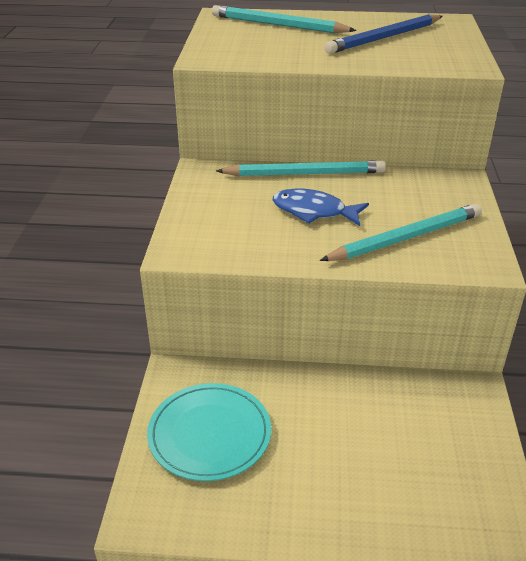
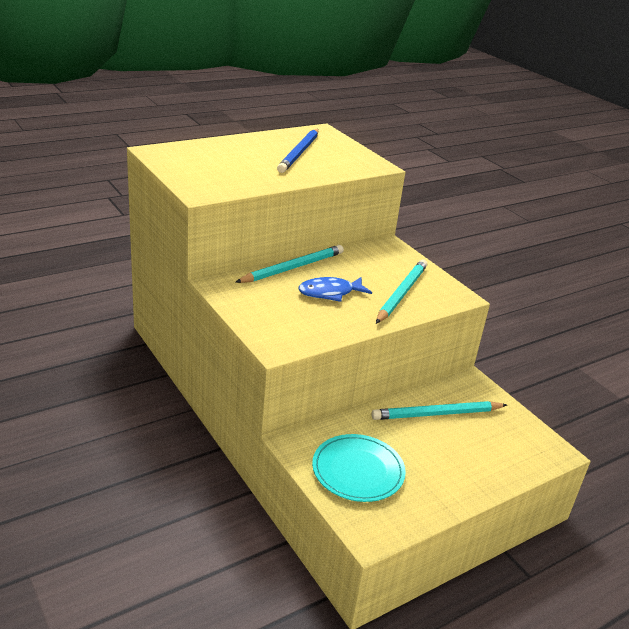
camera: 40 degrees left, 5 degrees down
turquoise pencil [212,5,356,33] -> turquoise pencil moved to [371,401,507,420]

